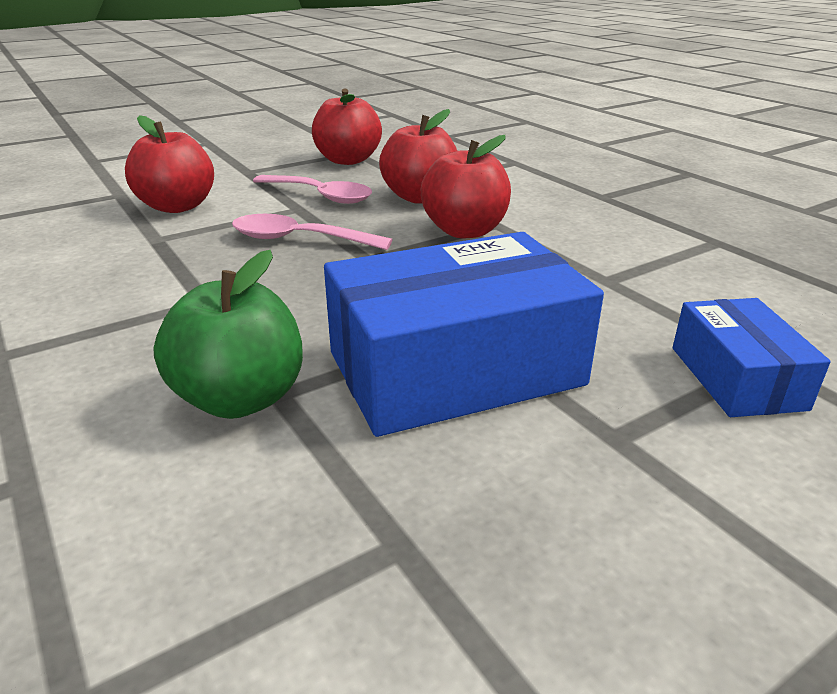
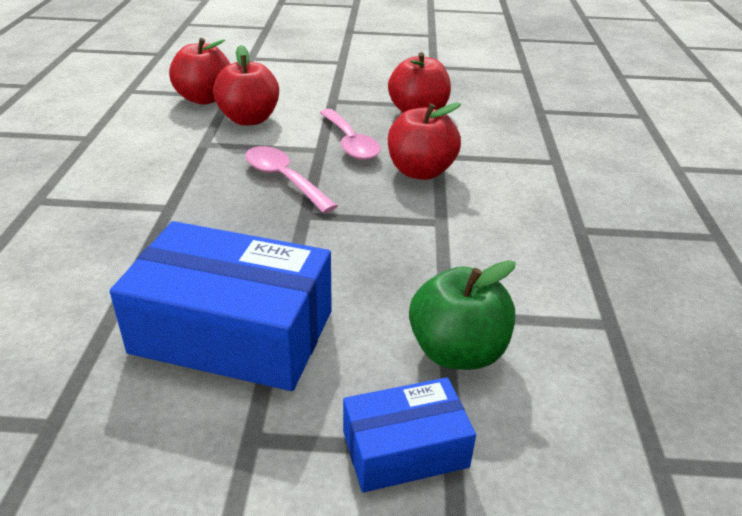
camera: 35 degrees right, 5 degrees up
green apple [153,250,303,419] -> green apple moved to [409,260,516,370]
red apple [421,135,511,238] -> red apple moved to [169,38,230,105]
blue box [673,298,831,417] -> blue box turned 45 degrees clockwise [343,377,476,492]

